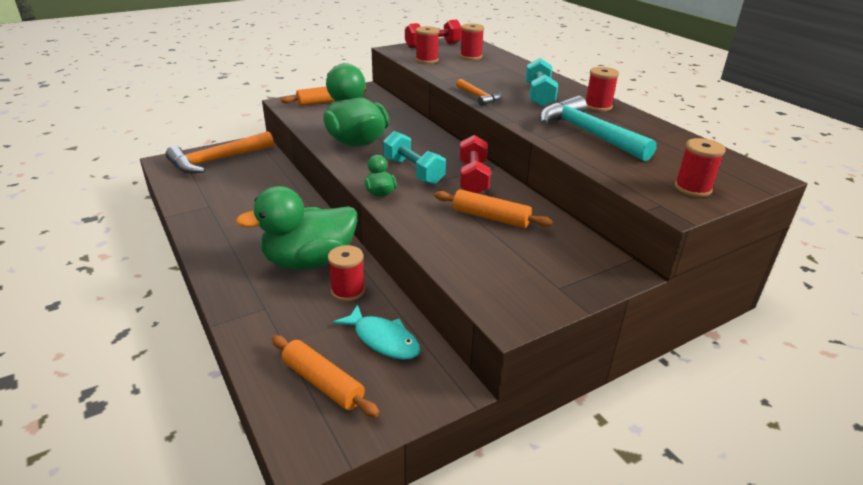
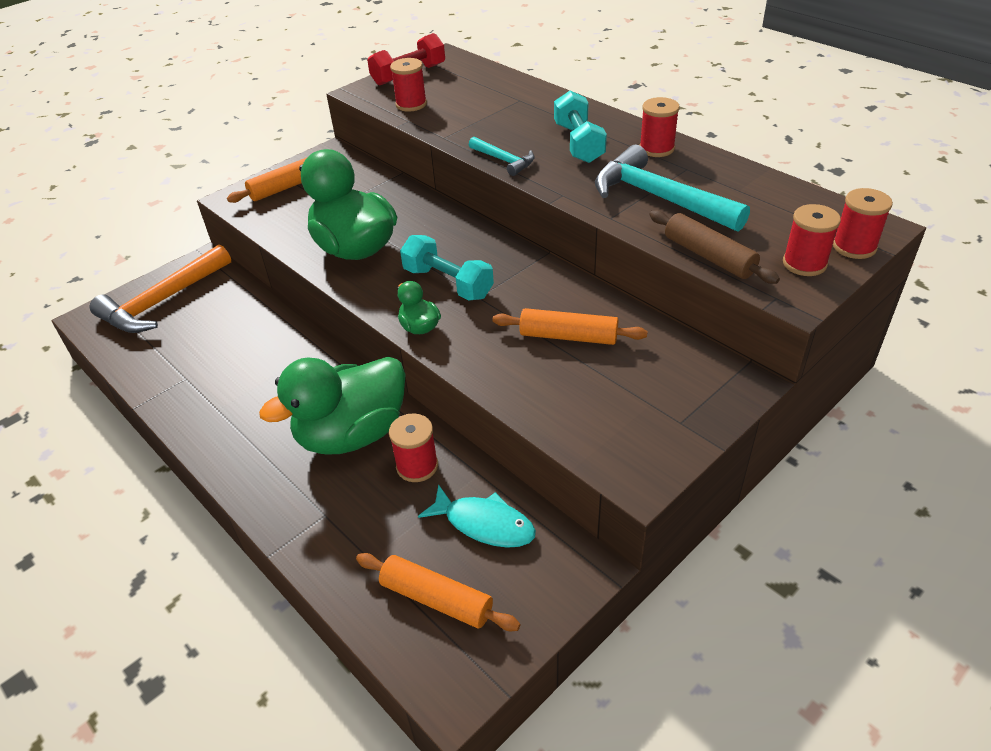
camera: 10 degrees left, 10 degrees up
orange hammer [456,79,502,106] -> turquoise hammer [469,137,534,176]
red spool [460,24,484,60] -> red spool moved to [833,188,893,259]
red dumbbell [460,135,491,194] -> none
none -> brown rolling pin [650,210,780,284]

